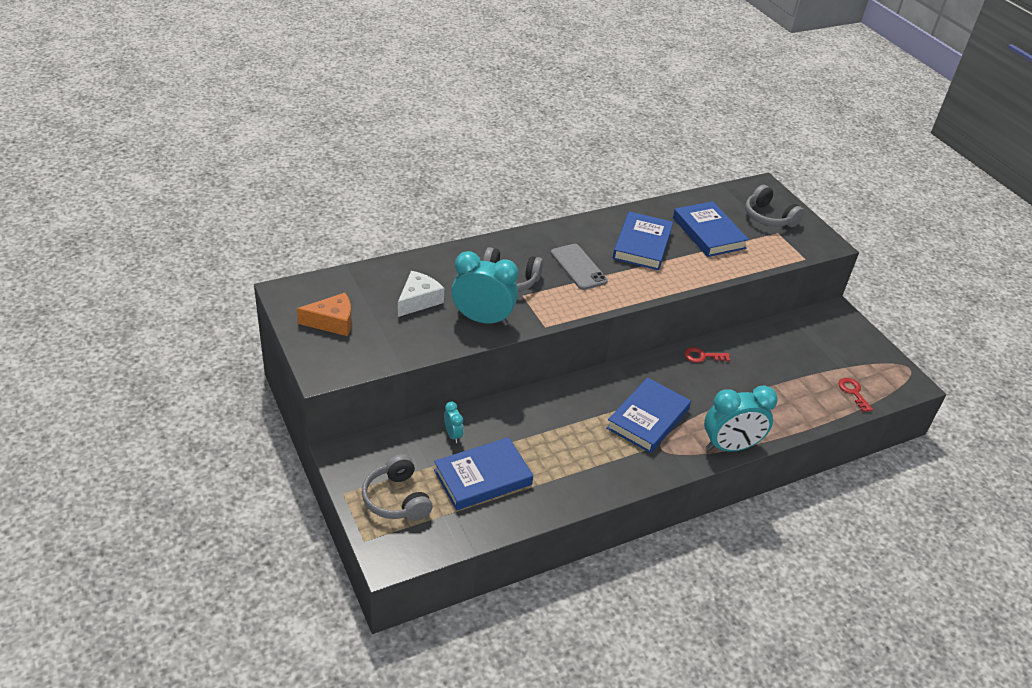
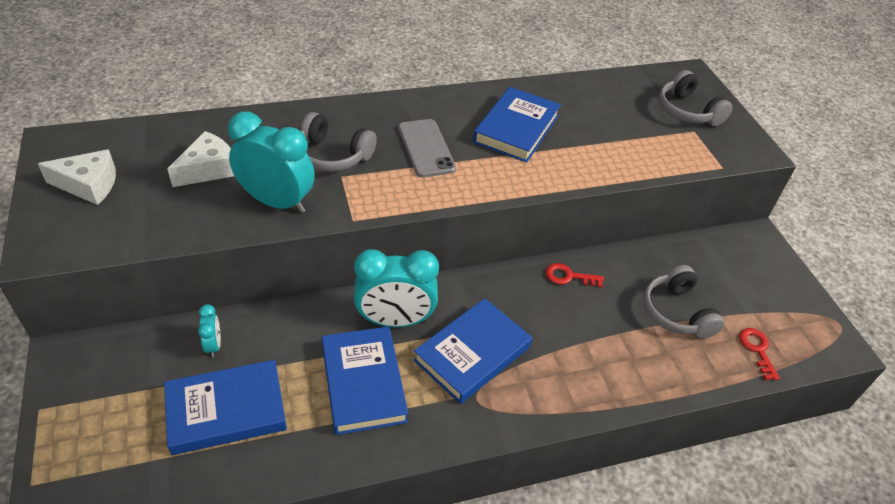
camera: 10 degrees right, 5 degrees up
orange cheese [297,293,352,336] -> white cheese [38,149,116,205]
grey headphones [362,454,432,521] -> grey headphones moved to [643,265,725,339]
blue book [673,201,749,257] -> blue book moved to [322,326,408,435]
turquoise clock [704,385,778,452] -> turquoise clock moved to [354,249,439,327]

